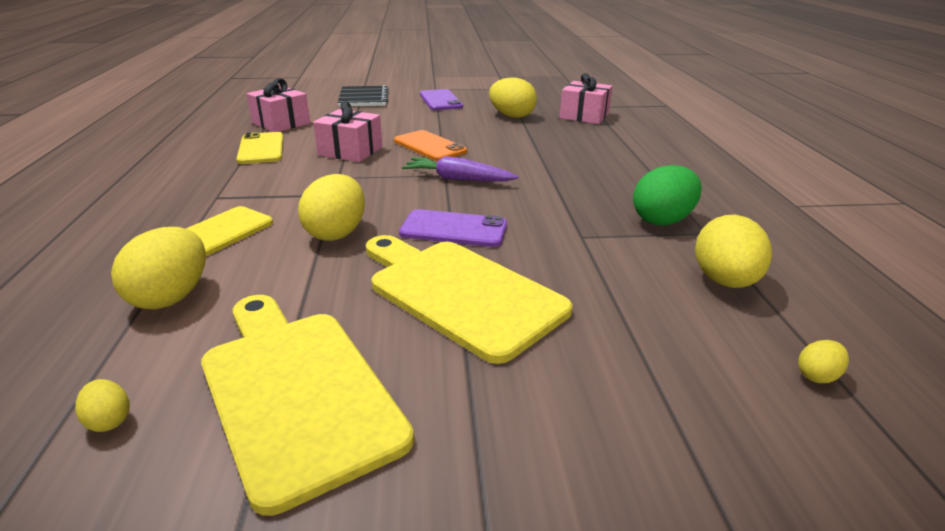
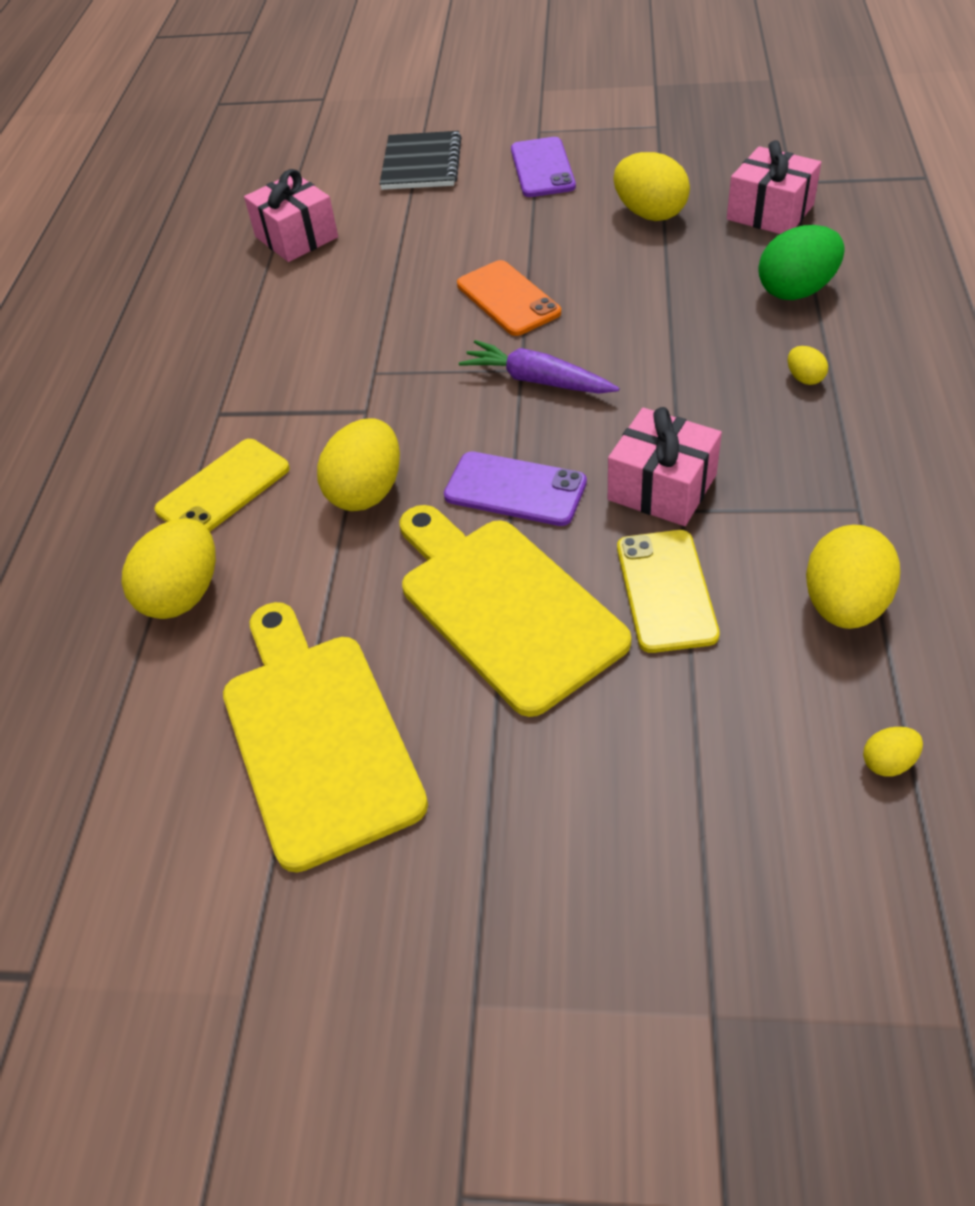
camera: 15 degrees right, 20 degrees up
yellow egg [76,379,130,432] -> yellow egg moved to [788,346,828,385]
yellow phone [236,132,284,164] -> yellow phone moved to [617,530,720,653]
pink gift [313,101,382,162] -> pink gift moved to [608,407,722,526]
green egg [633,165,702,226] -> green egg moved to [758,225,845,300]

